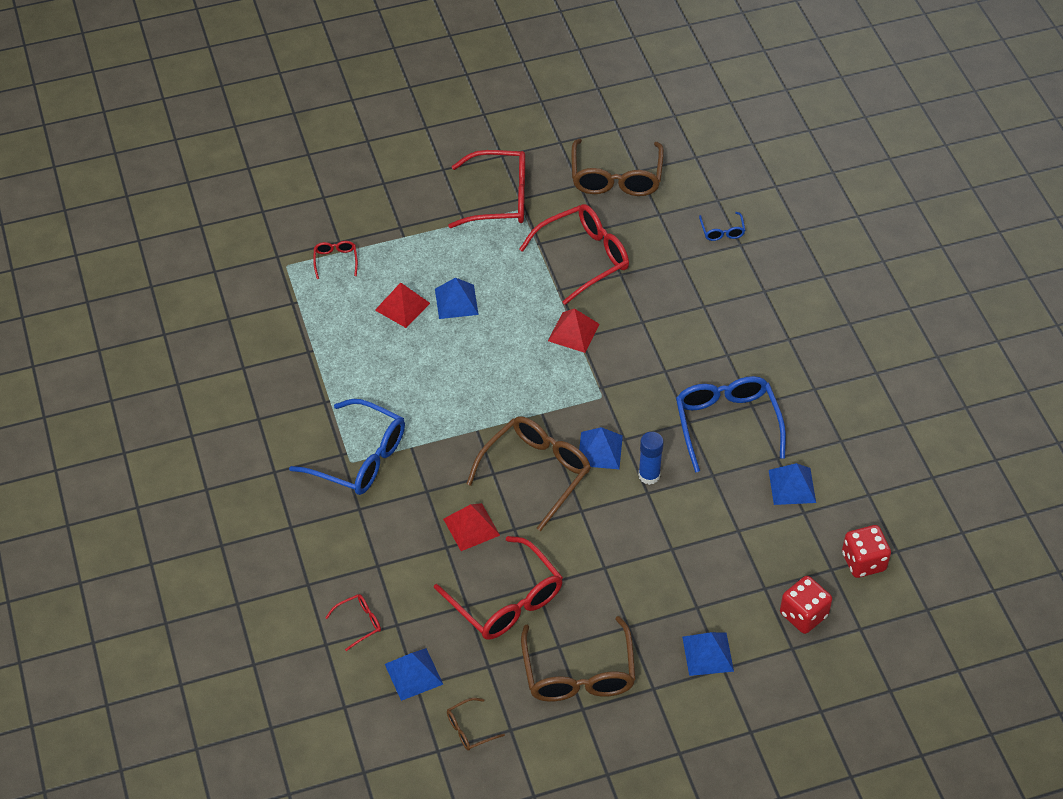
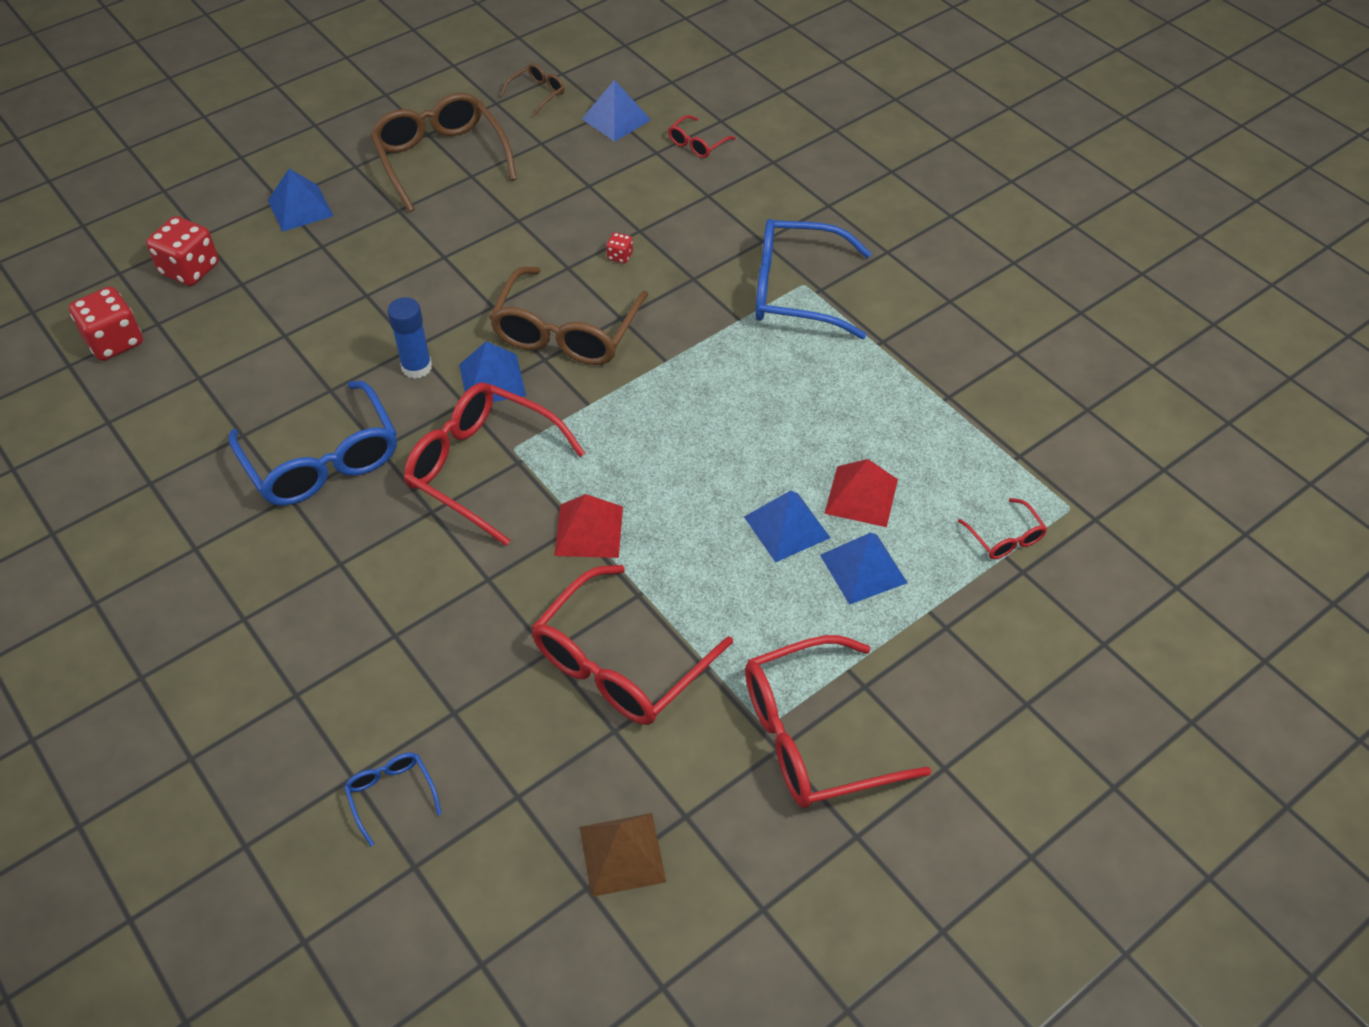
camera: 160 degrees right, 0 degrees up
red glasses [434,536,563,640] -> red glasses moved to [404,383,585,546]
red pyramid [443,503,500,551] -> red dice [606,232,633,263]
brown glasses [572,139,664,196] -> brown pyramid [580,813,666,897]
blue pyramid [769,463,816,505] -> blue pyramid moved to [820,533,907,605]

